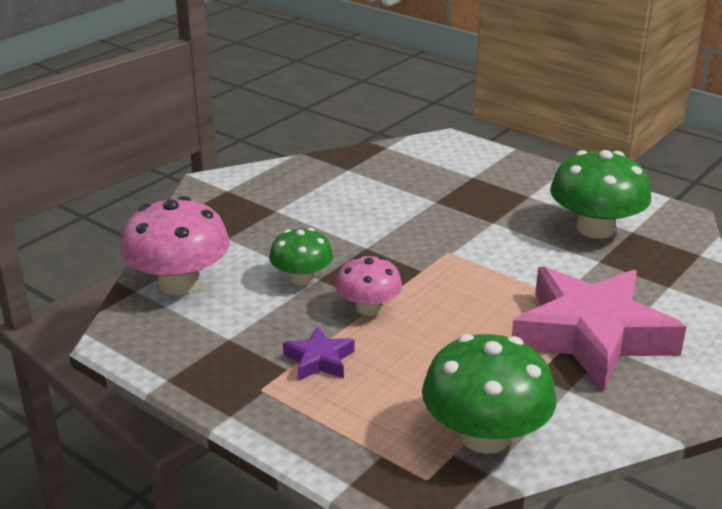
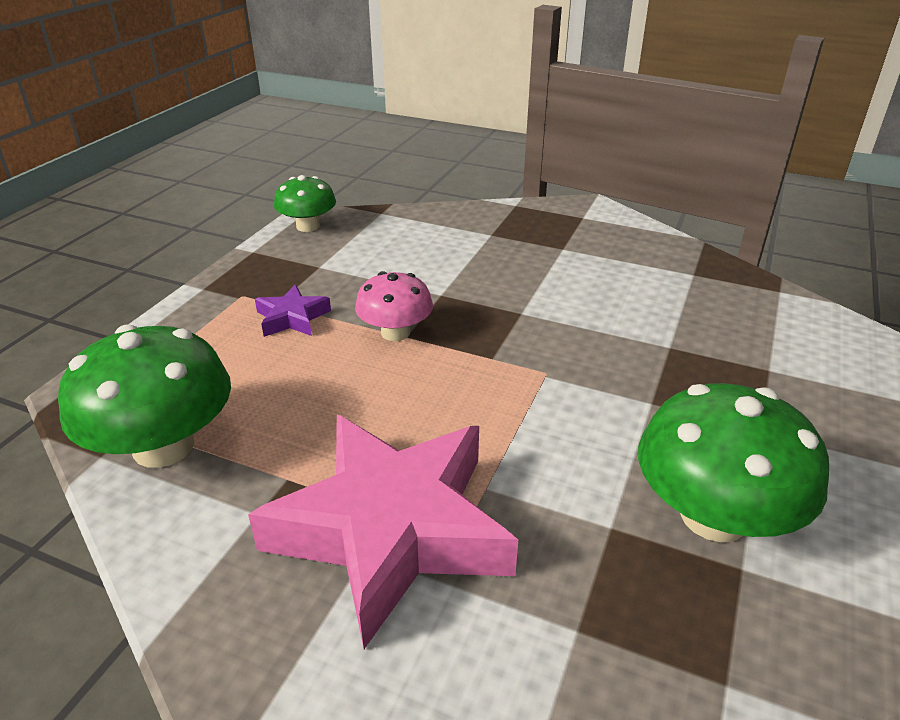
camera: 75 degrees right, 5 degrees up
pink mushroom [120,196,230,295] -> none
green mushroom [269,228,333,285] -> green mushroom moved to [274,175,336,232]

